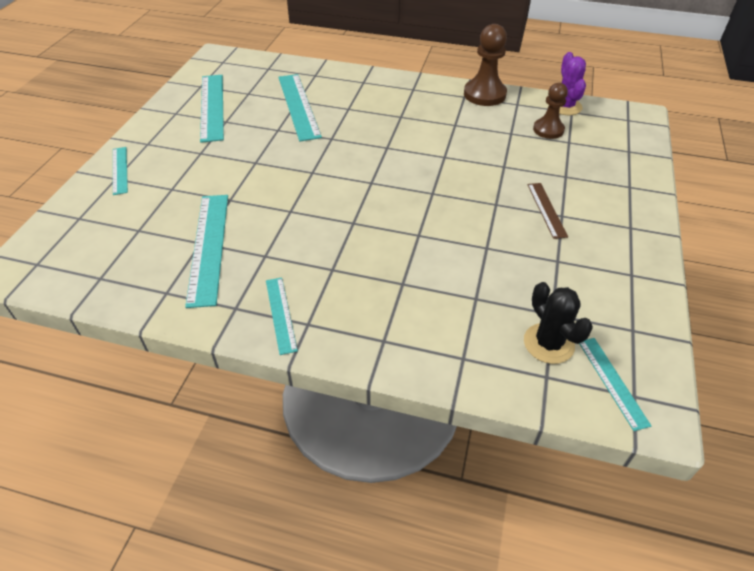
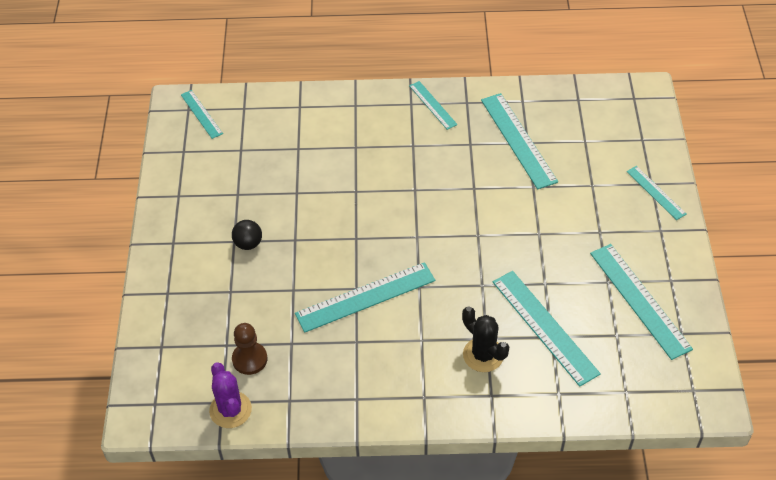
camera: 165 degrees right, 5 degrees up
brown pawn [464,24,507,106] -> none
black cactus [524,282,593,364] -> black cactus moved to [462,307,509,372]
brown ruler [527,183,568,239] -> black ball [232,220,262,250]
none -> turquoise ruler [295,262,435,333]

